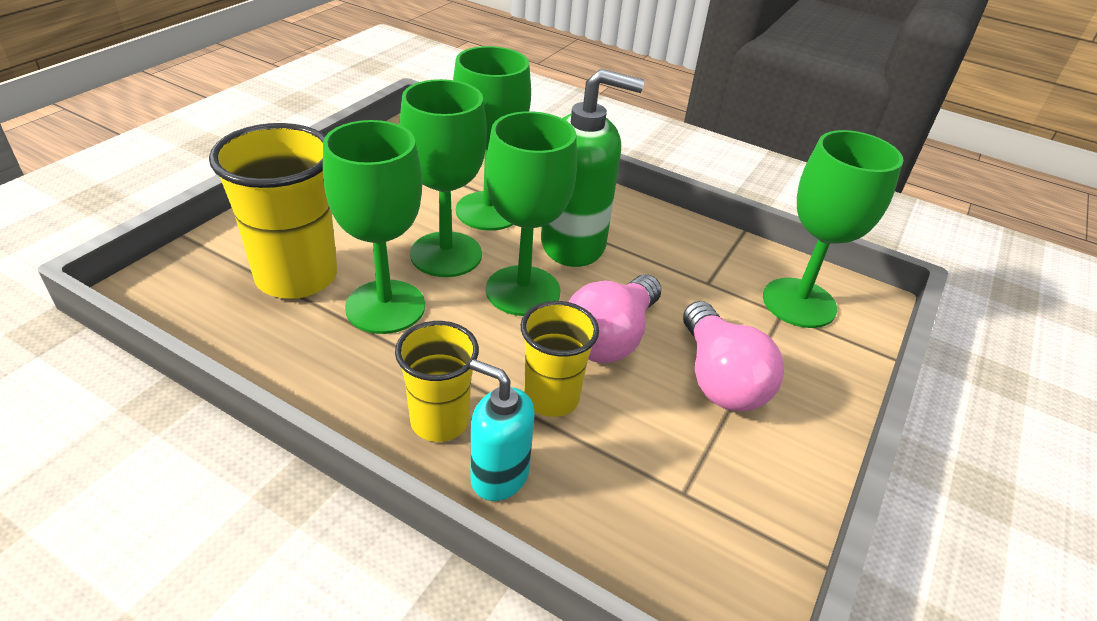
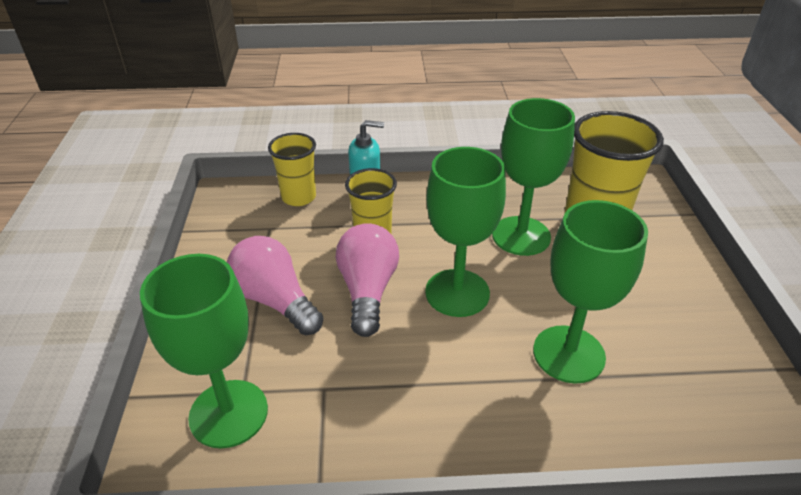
camera: 150 degrees right, 0 degrees up
yellow cup [395,321,479,442] -> yellow cup moved to [268,133,316,206]
green goblet [400,79,487,277] -> none
green soap dispenser [541,69,644,267] -> none

